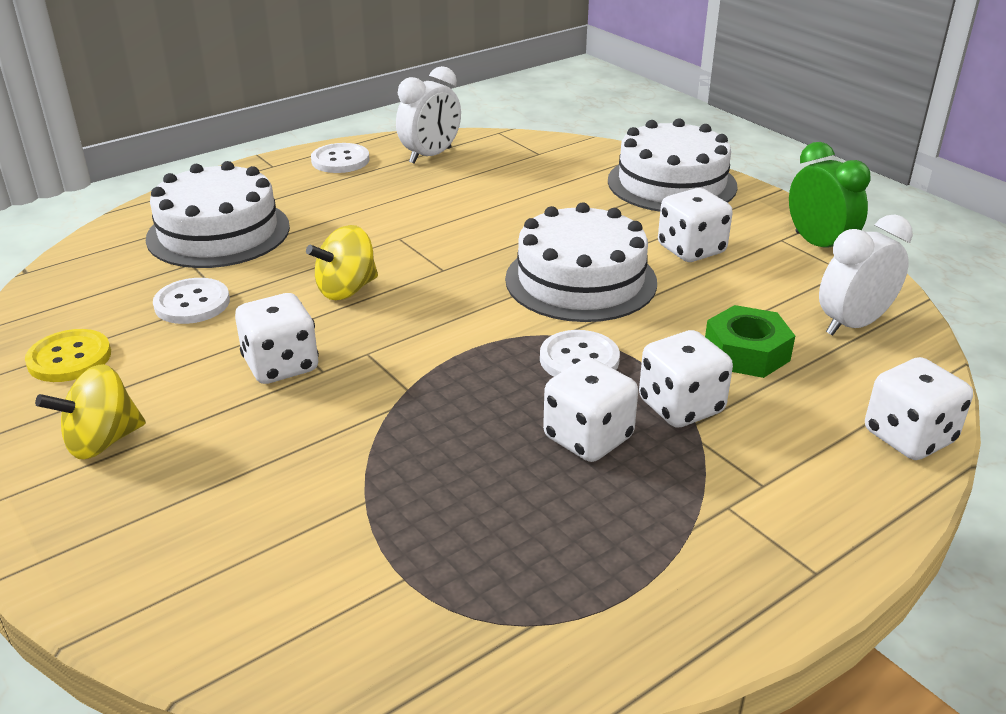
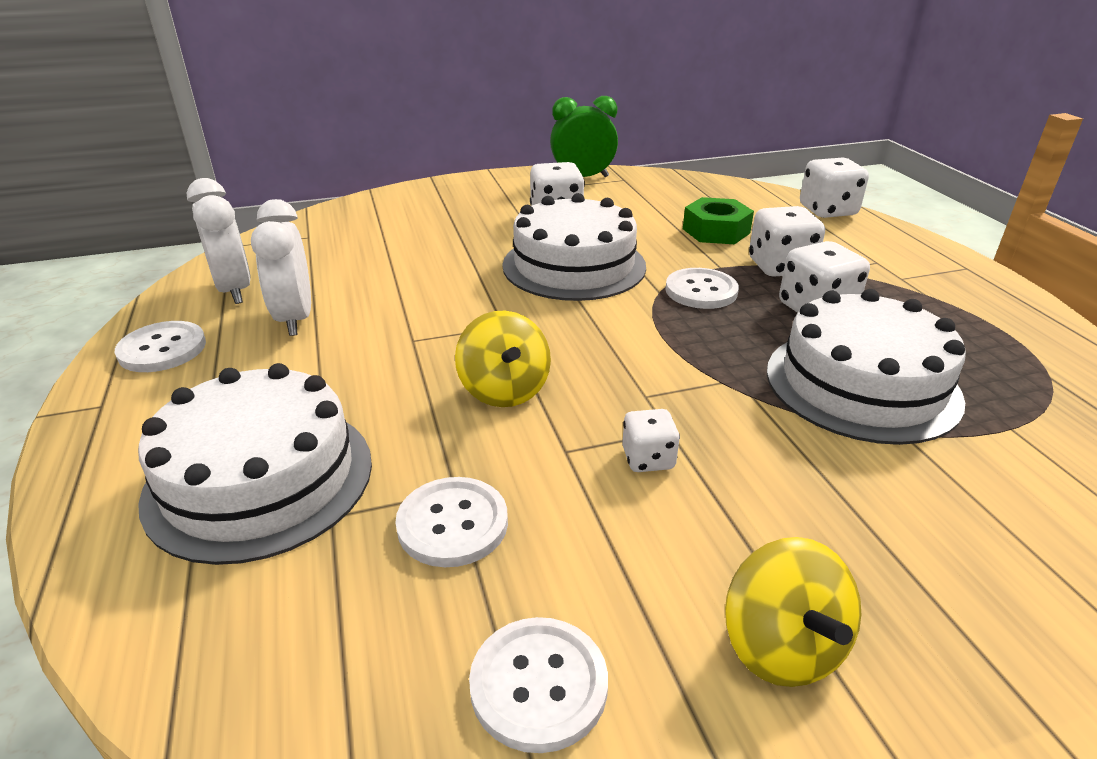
camera: 70 degrees left, 0 degrees up
yellow button [25,329,111,382] -> white button [469,617,608,753]
white dice [235,293,319,384] -> white dice [622,409,680,472], size x0.59
white cake [608,118,738,212] -> white cake moved to [767,289,966,445]
white clock [819,214,913,336] -> white clock moved to [251,199,311,336]

